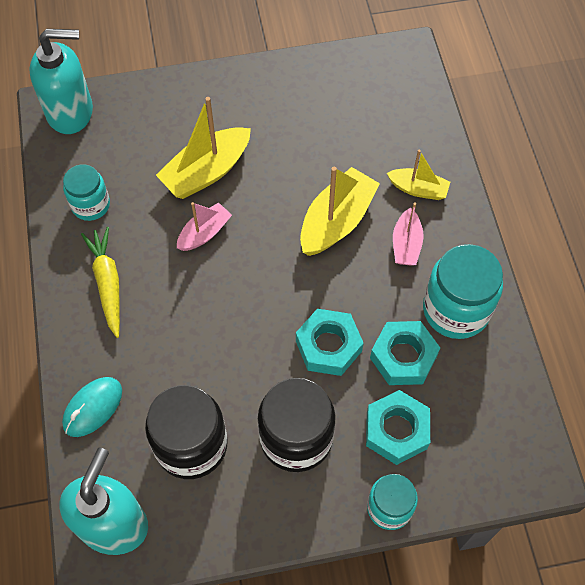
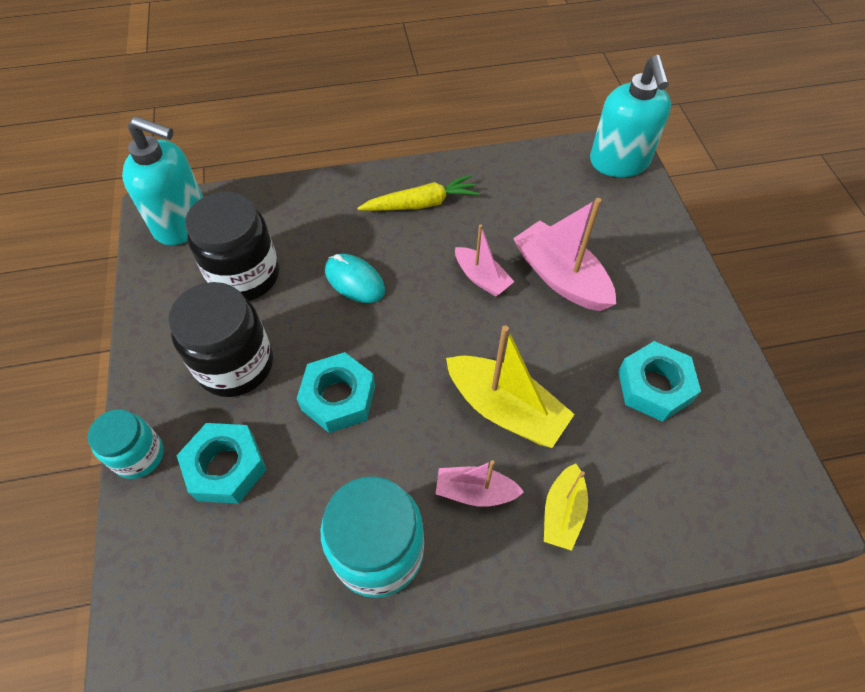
camera: 90 degrees right, 5 degrees down
turquoise mouse [62,377,122,437] -> turquoise mouse moved to [325,254,385,303]
turquoise jar [63,165,110,221] -> none
yellow boat [156,97,251,199] -> pink boat [513,198,616,311]
turquoise nut [370,321,440,385] -> turquoise nut moved to [618,341,701,422]

